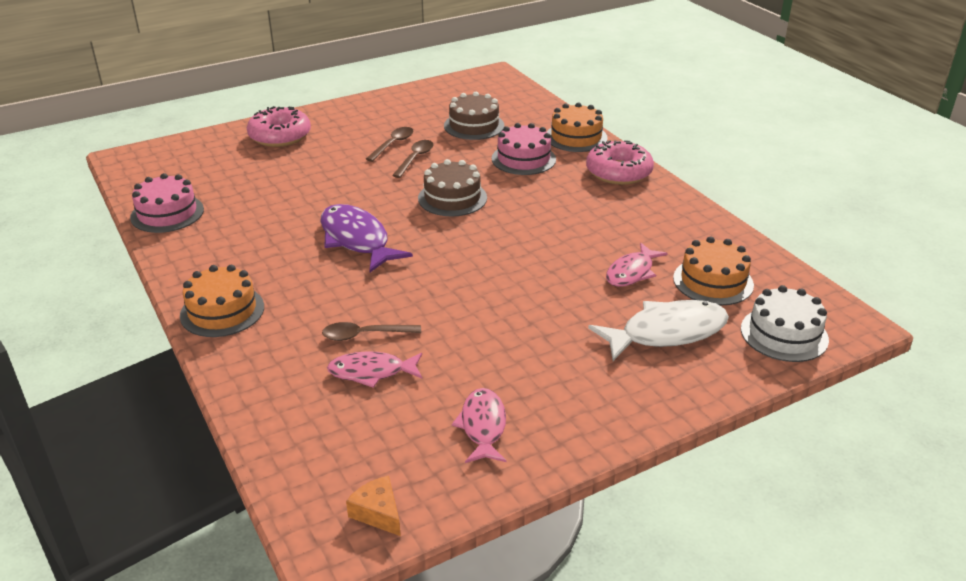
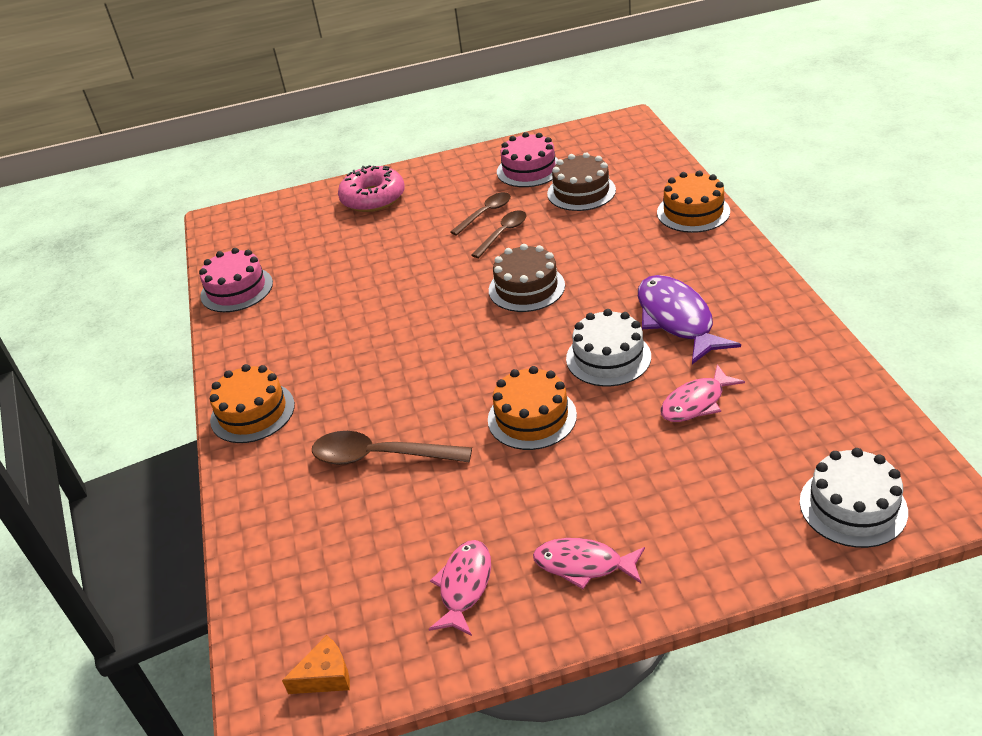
camera: 20 degrees right, 5 degrees up
purple fish [321,204,413,272] -> purple fish moved to [638,275,741,364]
brown spoon [322,322,421,341] -> brown spoon [312,431,472,465], size x1.55
pink fish [327,351,422,388] -> pink fish moved to [533,538,645,589]
orange cheese [346,476,401,536] -> orange cheese turned 90 degrees clockwise [282,635,350,694]
pink cake [492,123,556,175] -> pink cake moved to [497,132,559,187]
pink donut [586,140,654,185] -> none
white fish [588,300,729,361] -> none
orange cake [673,236,754,305] -> orange cake moved to [488,366,577,450]
none -> white cake [566,309,651,386]

